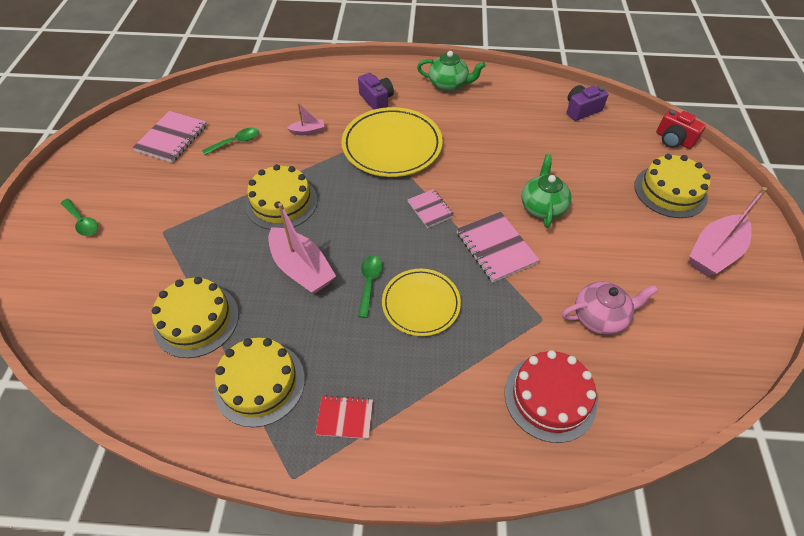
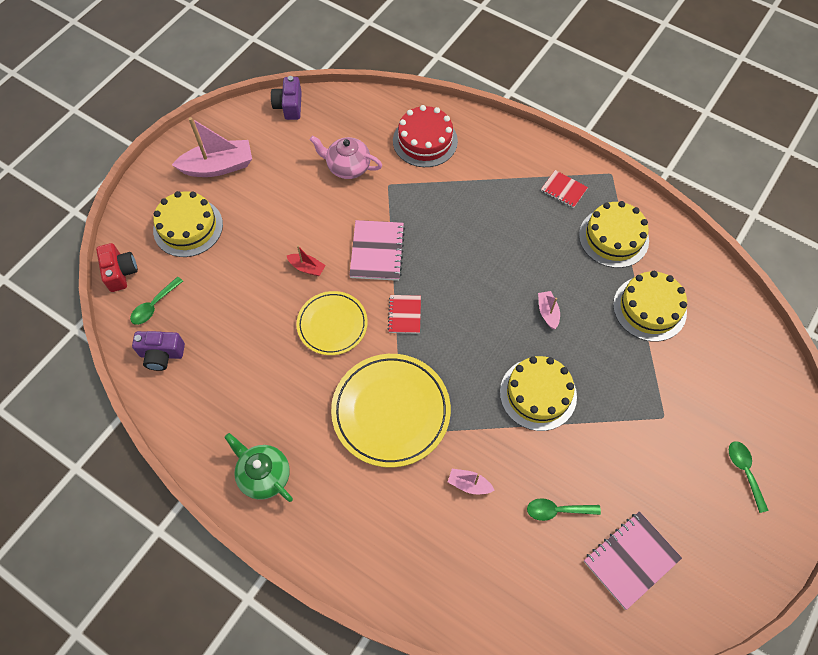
camera: 150 degrees left, 10 degrees up
pink boat [268,203,336,294] -> pink boat [538,291,560,329], size x0.49
purple camera [358,73,394,110] -> purple camera moved to [271,76,302,120]
green spoon [358,256,383,318] -> green spoon moved to [130,277,183,325]
yellow plate [382,269,461,336] -> yellow plate moved to [296,291,368,355]
pink notebook [407,189,454,228] -> red notebook [388,295,421,334]
green teapot [521,154,571,228] -> red boat [287,245,326,276]

